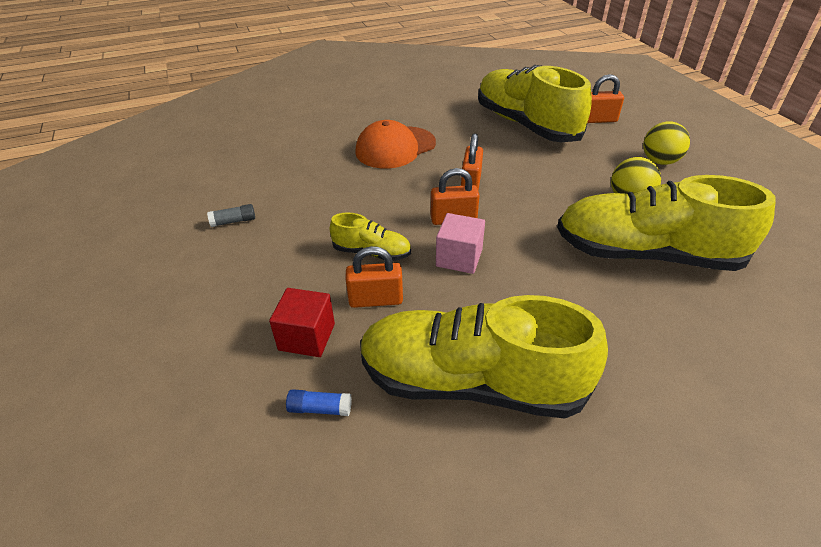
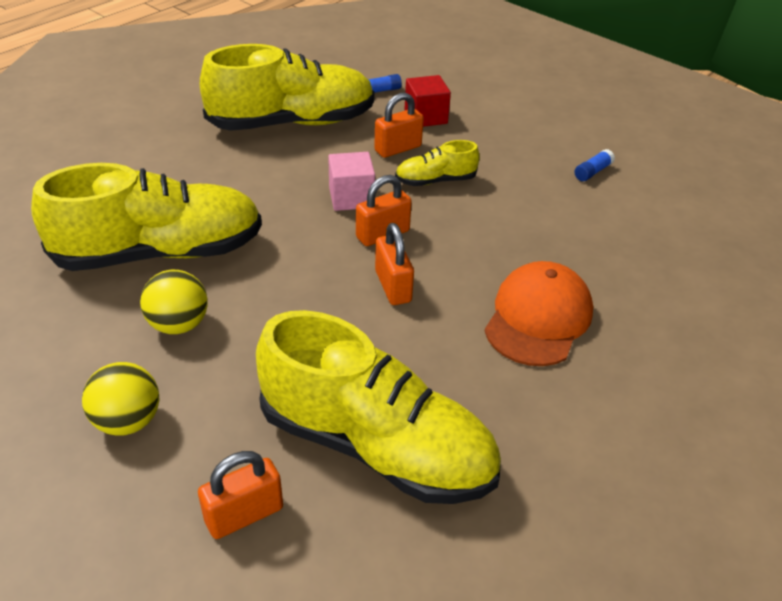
camera: 150 degrees right, 0 degrees up
grey glue stick [207,204,255,227] -> blue glue stick [574,149,615,181]

